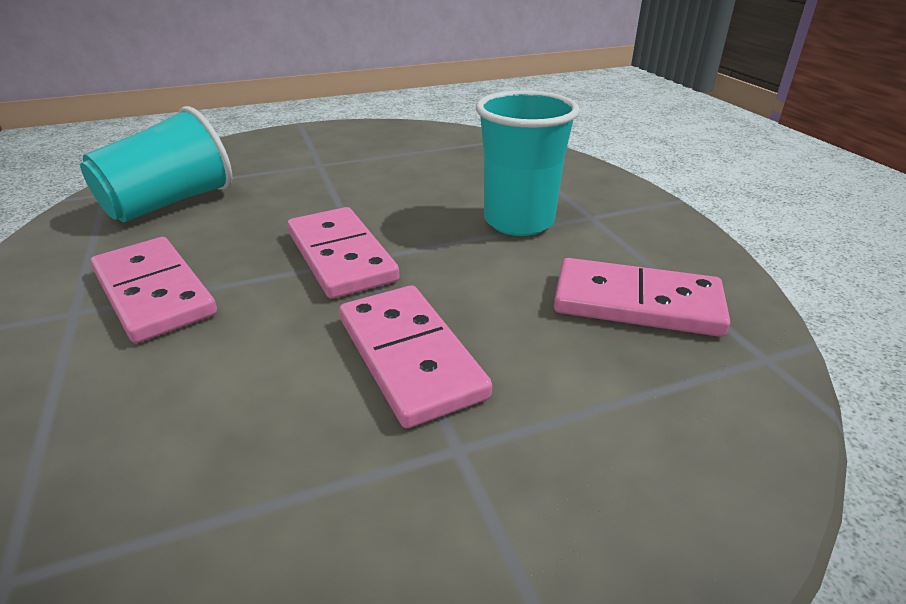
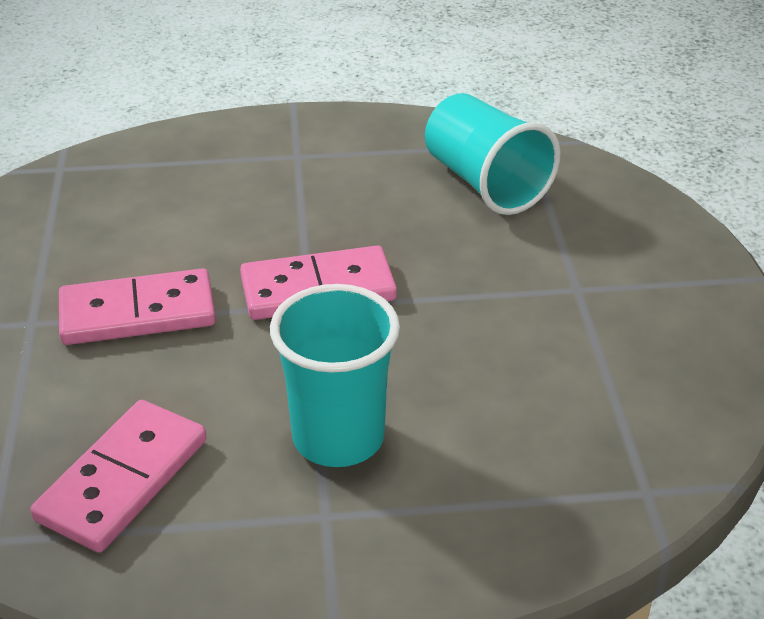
camera: 105 degrees right, 5 degrees up
pink domino [90,237,217,343] -> none

